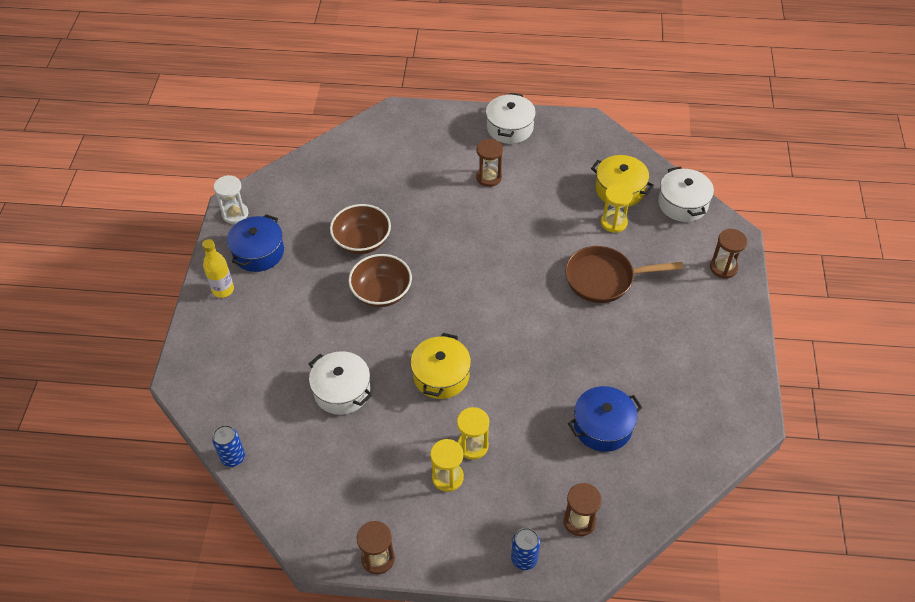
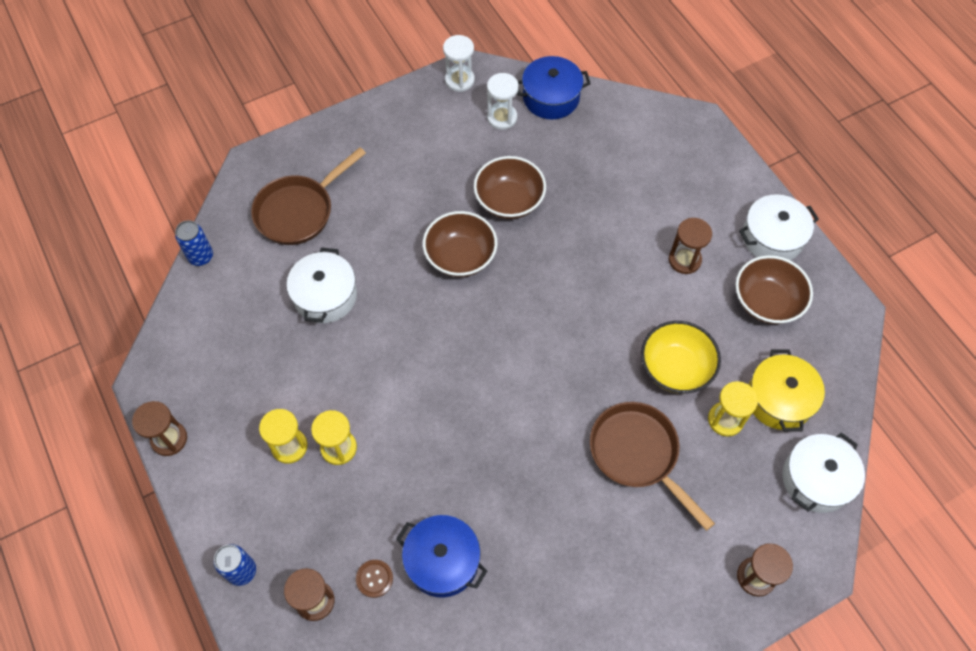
camera: 55 degrees right, 10 degrees up
yellow bottle [202,239,234,298] -> none
blue pot [227,214,284,272] -> blue pot moved to [517,56,591,119]
yellow pot [411,333,471,399] -> none
none -> brown pan [251,147,366,245]
none -> brown button [356,560,393,598]
none -> white hourglass [487,73,519,130]
none -> yellow bowl [641,321,721,393]
none -> brown bowl [736,255,813,324]

